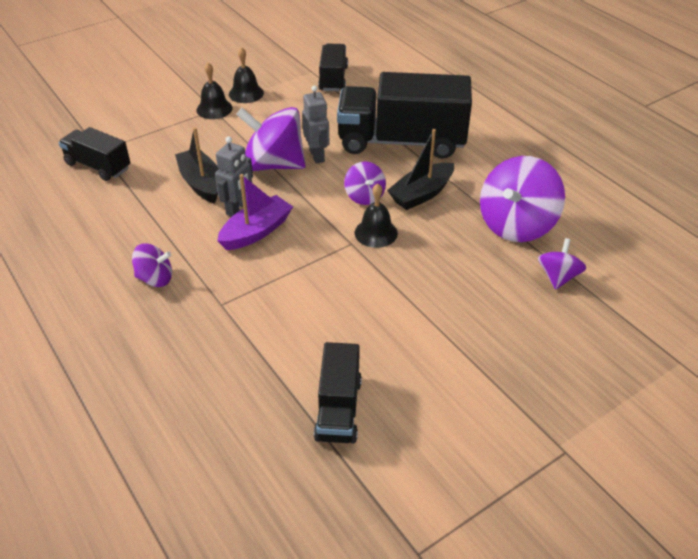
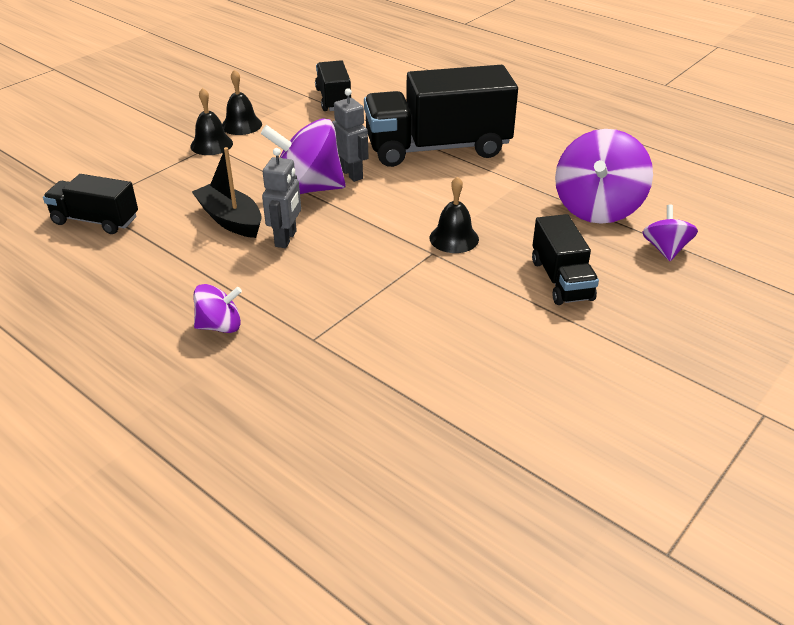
camera: 15 degrees left, 5 degrees down
purple boat [217,174,293,250] -> none
black truck [314,342,362,444] -> black truck moved to [532,214,599,305]
purple spinning top [344,161,386,205] -> none
black boat [387,129,454,210] -> none

